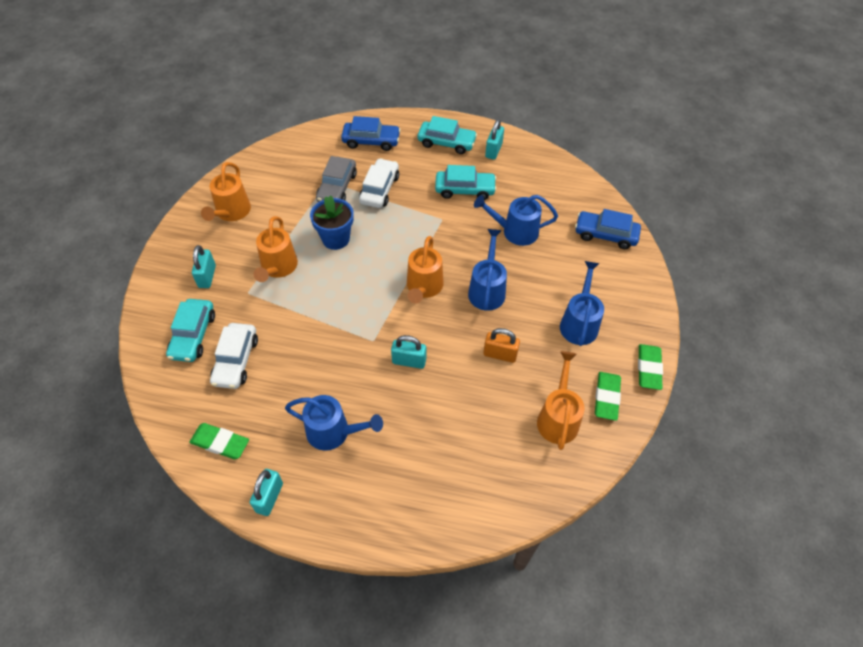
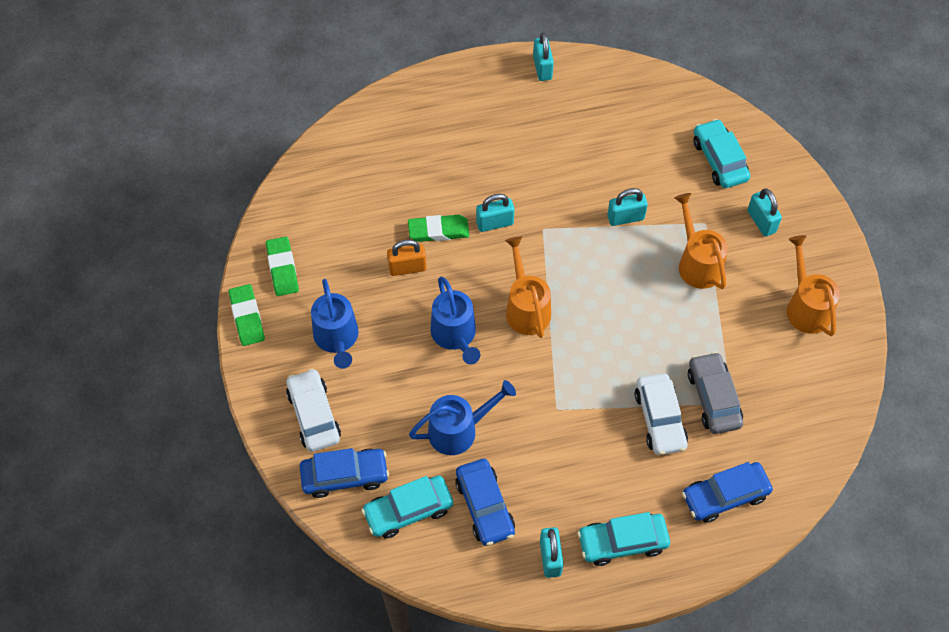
camera: 155 degrees right, 5 degrees up
green eraser [189,423,249,459] -> green eraser moved to [408,215,469,242]
white car [210,323,258,389] -> white car moved to [286,368,341,452]
blue watering can [285,395,383,451] -> none
blue flower pot [310,195,354,250] -> none
turquoise car [435,165,497,200] -> turquoise car moved to [362,476,453,539]
orange watering can [537,351,585,450] -> none
none -> blue car [455,459,515,546]
none -> turquoise padlock [607,188,648,226]

